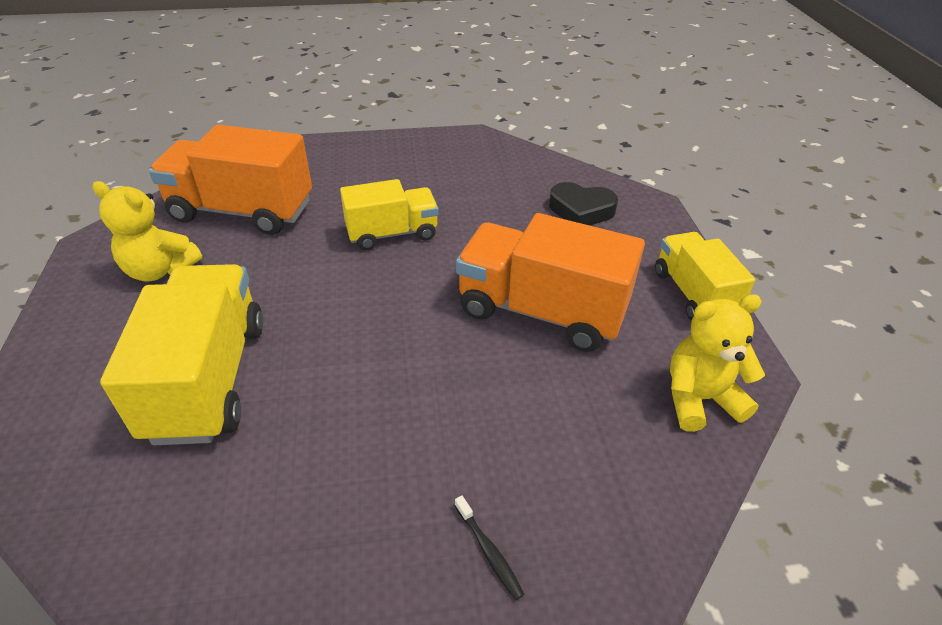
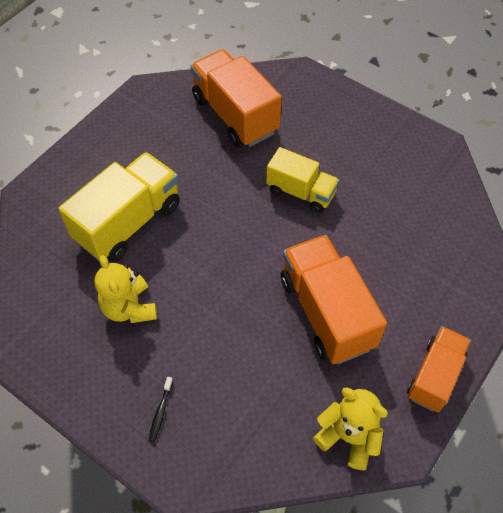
camera: 45 degrees right, 15 degrees up
yellow teddy bear [92,181,202,282] -> yellow teddy bear moved to [94,255,157,323]
black heart [549,182,618,226] -> none
yellow truck [655,232,755,321] -> orange truck [407,326,471,413]

